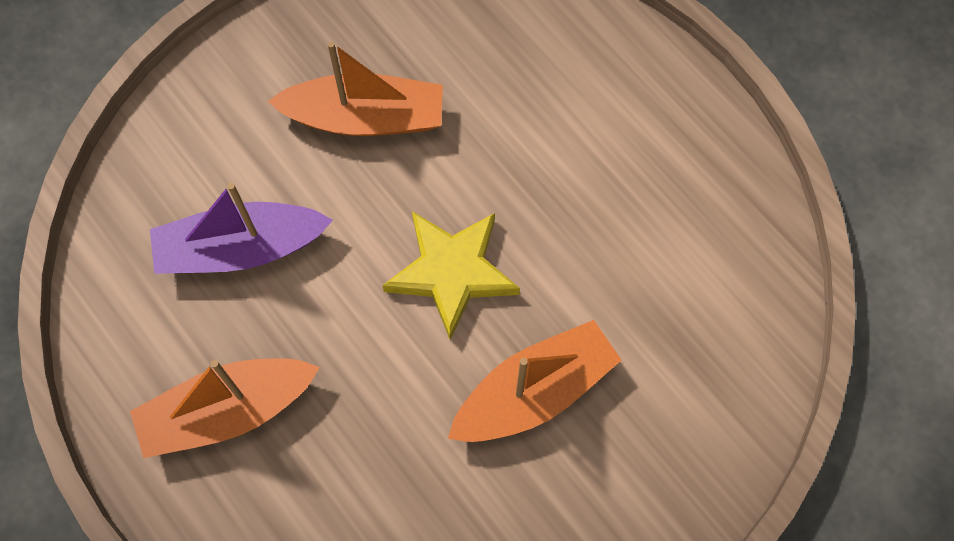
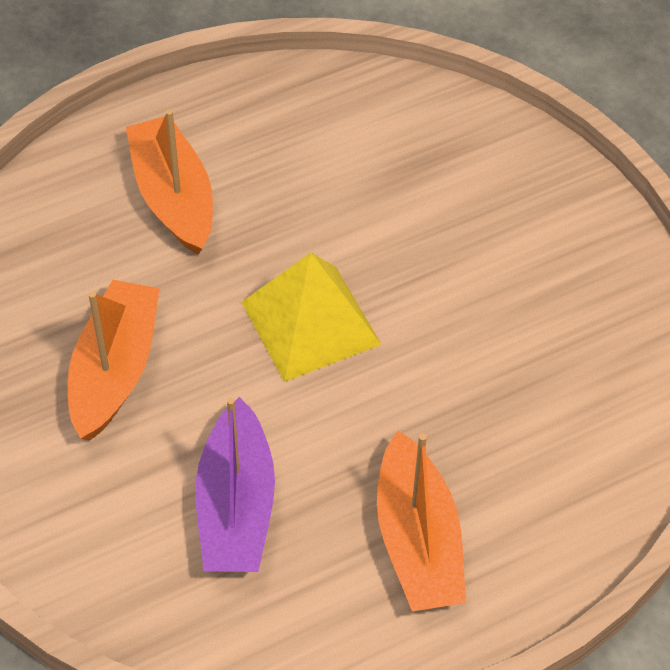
camera: 80 degrees left, 15 degrees down
yellow star [382,211,520,340] -> yellow pyramid [241,252,382,382]
orange boat [448,320,621,442] -> orange boat moved to [126,109,213,255]

